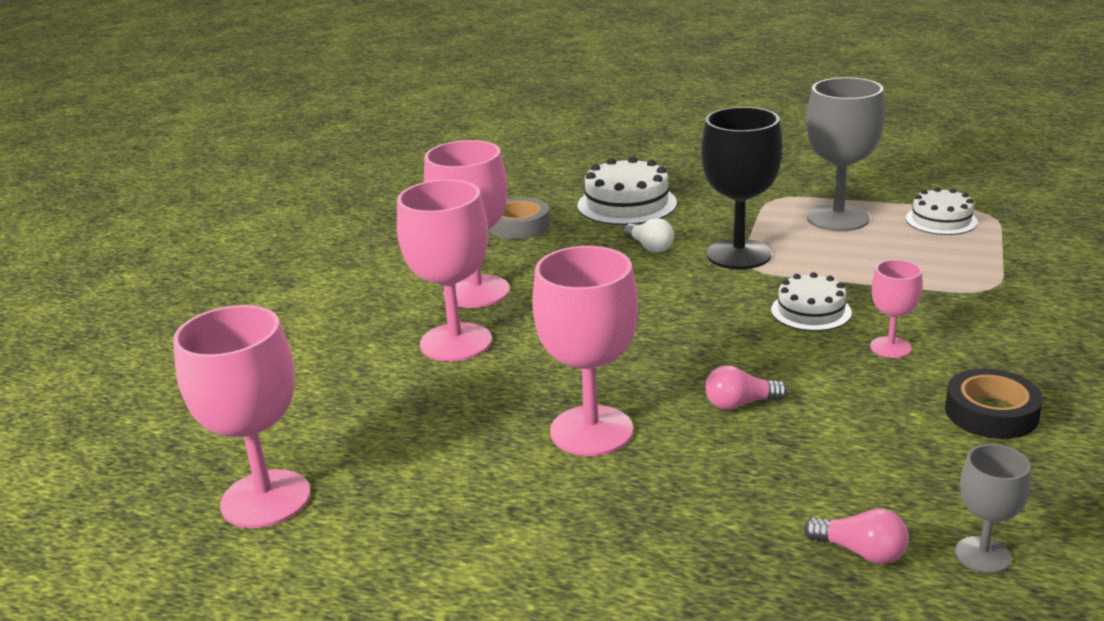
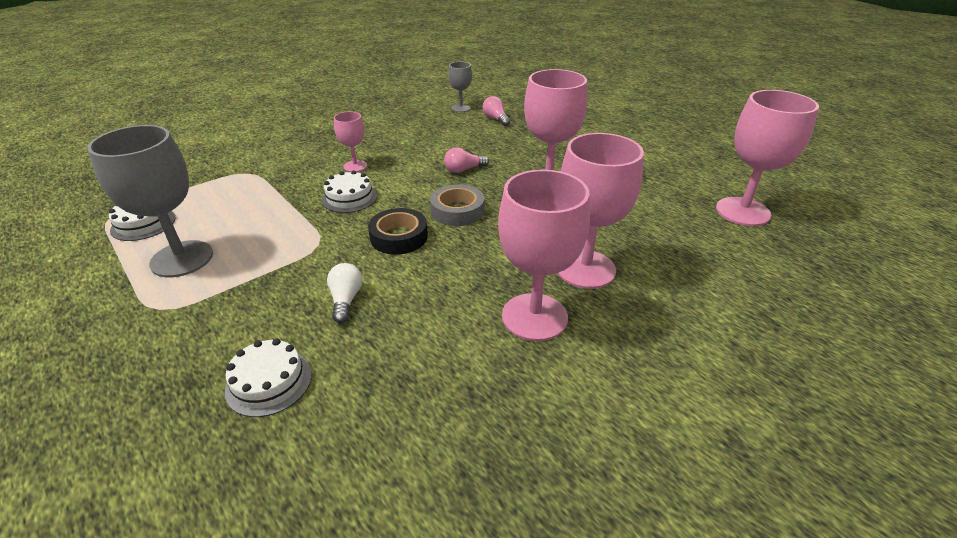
camera: 150 degrees left, 10 degrees up
grey tape [489,197,550,239] -> grey tape moved to [430,184,484,226]
white cake [577,156,677,225] -> white cake [225,339,312,417], size x0.64
black goblet [701,107,783,269] -> none
pink light bulb [705,366,788,410] -> pink light bulb turned 135 degrees clockwise [444,148,489,173]
black tape [945,368,1043,439] -> black tape moved to [368,208,428,255]

